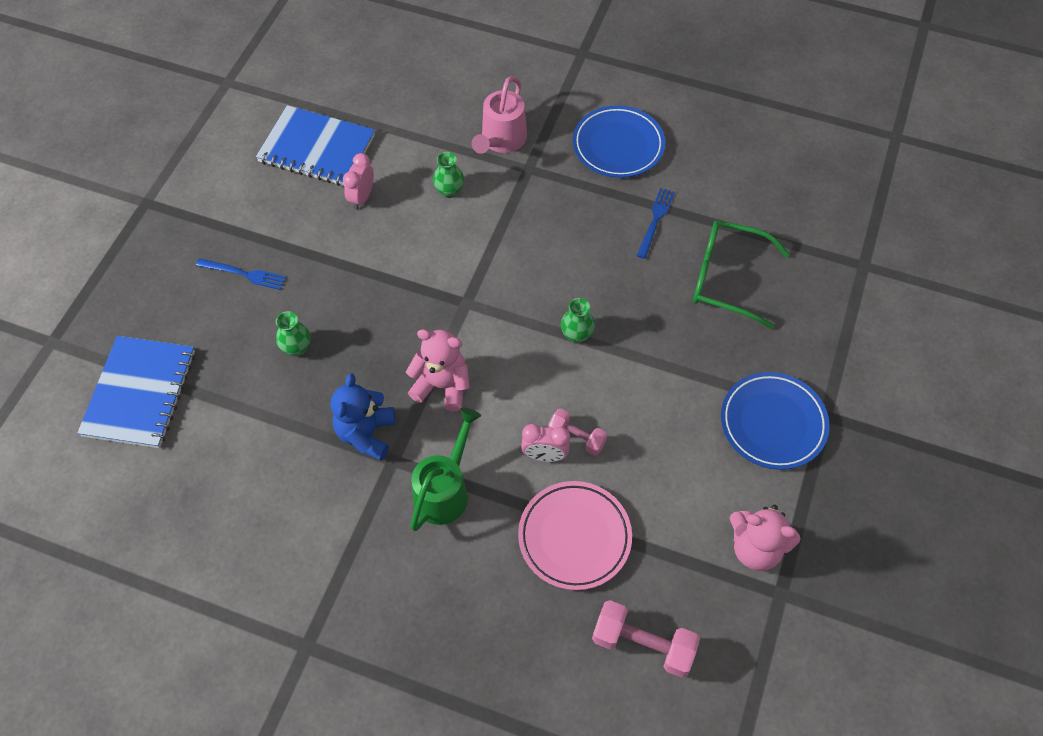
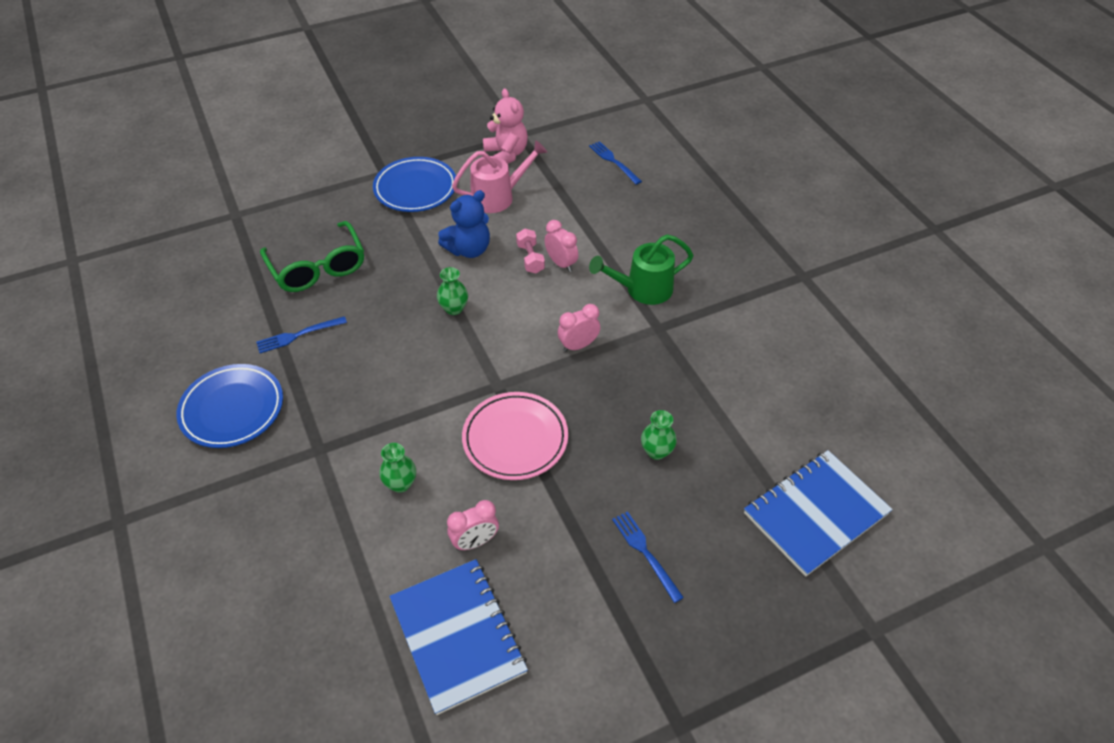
camera: 135 degrees left, 10 degrees down
blue teddy bear [331,373,395,461] -> blue teddy bear moved to [438,190,490,258]
pink teddy bear [406,329,470,411] -> pink clock [558,304,600,352]
pink watering can [472,76,527,154] -> pink watering can moved to [452,140,547,213]
pink plate [518,481,632,590] -> pink plate moved to [462,392,568,480]
pink dumbbell [592,600,700,678] -> blue fork [589,141,642,185]

